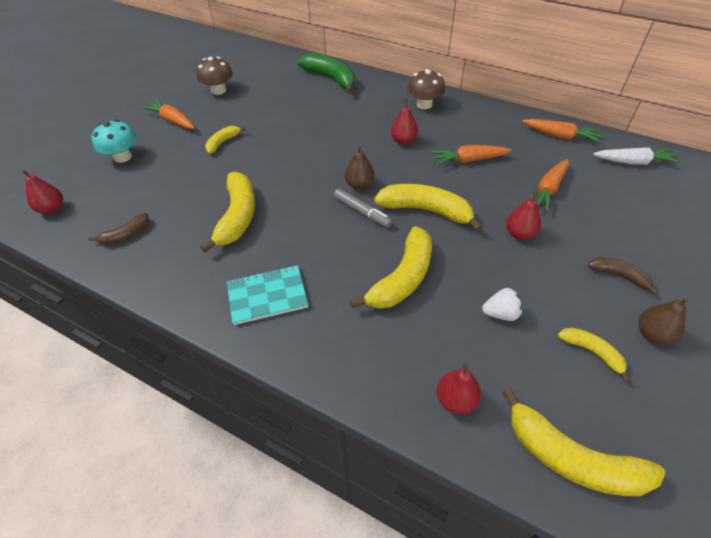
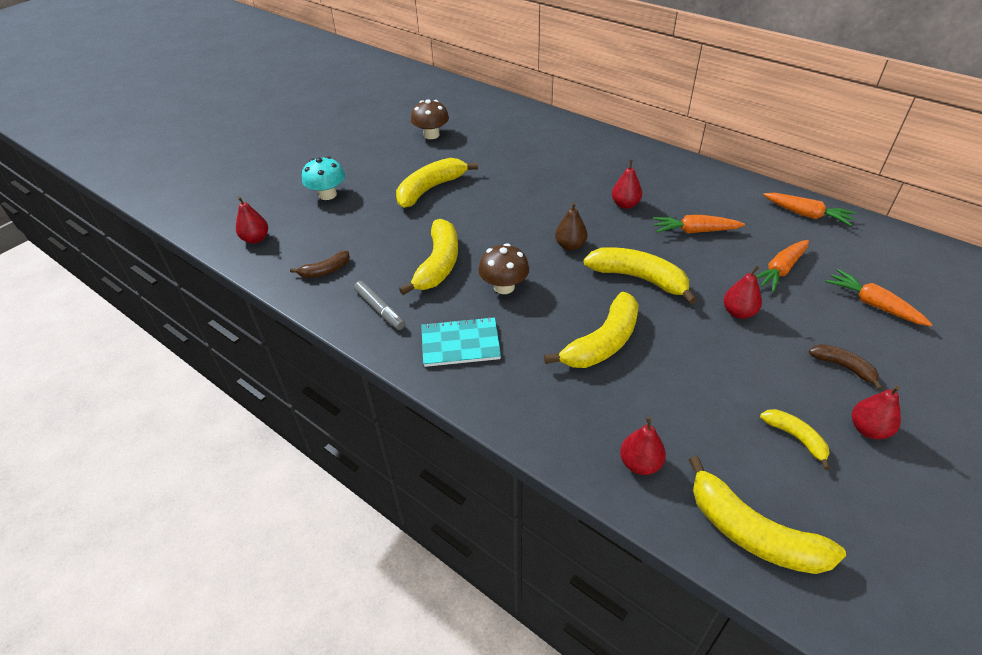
camera: 10 degrees right, 5 degrees down
orange carrot [141,99,195,129] -> orange carrot moved to [825,269,933,326]
yellow banana [205,126,246,154] -> yellow banana [396,158,478,208], size x1.86
green banana [297,53,355,94] -> none
grey marker [334,189,393,228] -> grey marker moved to [354,281,405,330]
brown mushroom [407,69,445,109] -> brown mushroom moved to [478,243,529,294]
white strawberry [482,287,523,321] -> none
white carrot [593,147,682,165] -> none
brown pear [639,298,689,345] -> red pear [852,386,901,439]

